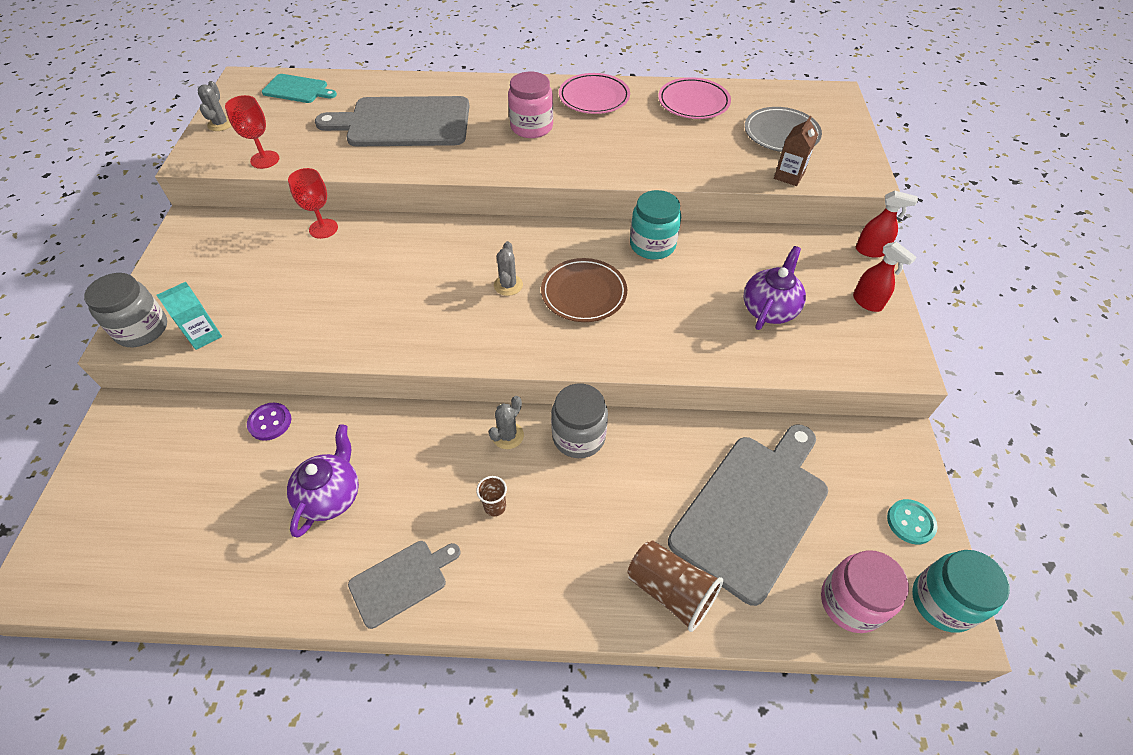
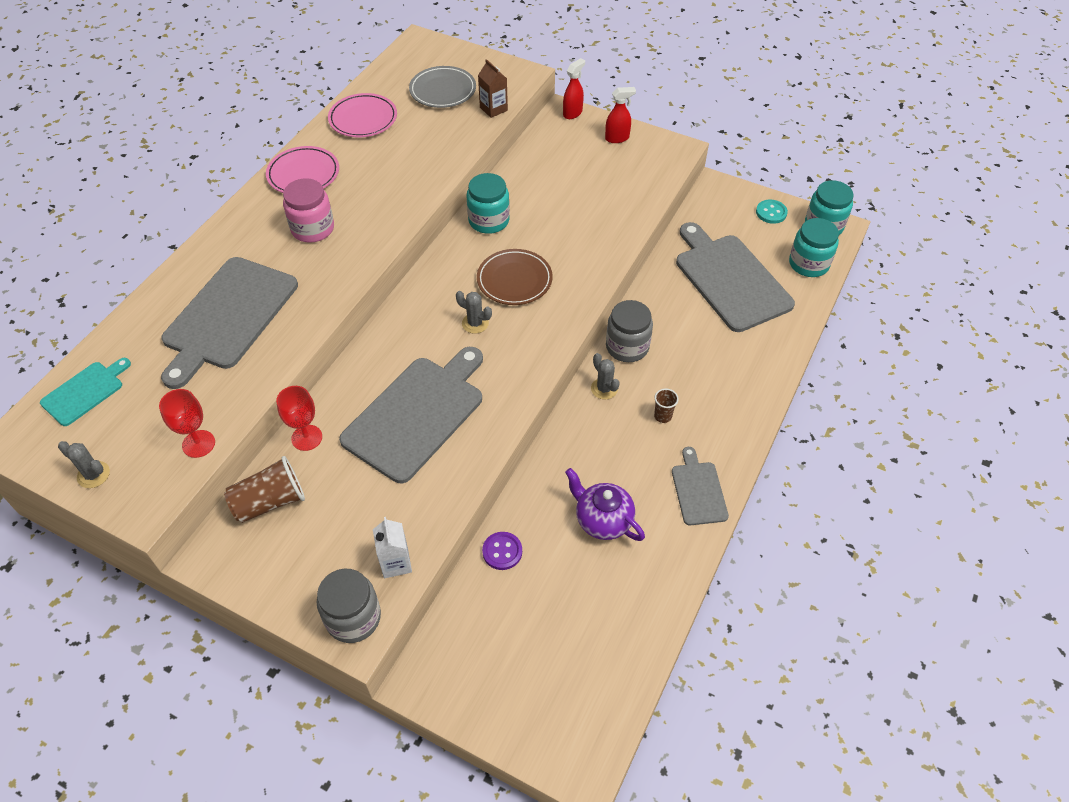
camera: 65 degrees left, 0 degrees up
turquoise carton [156,282,222,350] -> white carton [373,517,412,578]
brown cup [628,540,723,632] -> brown cup moved to [224,456,305,523]
purple teapot [744,246,806,330] -> none
pink jar [821,550,909,633] -> turquoise jar [789,218,839,277]
none -> grey cutting board [339,347,483,483]

